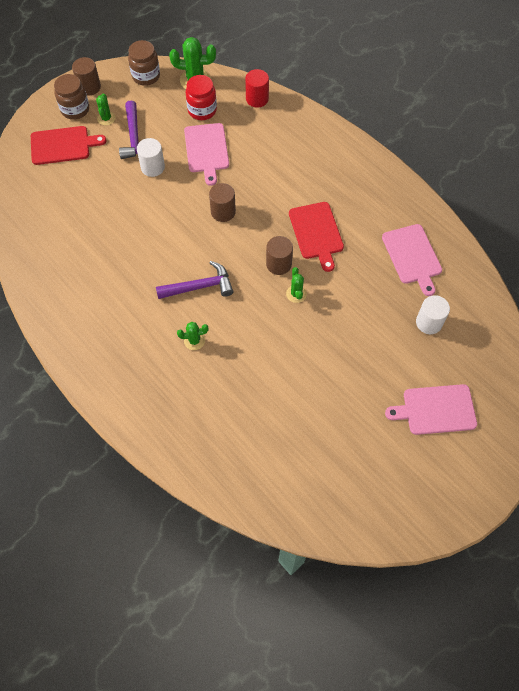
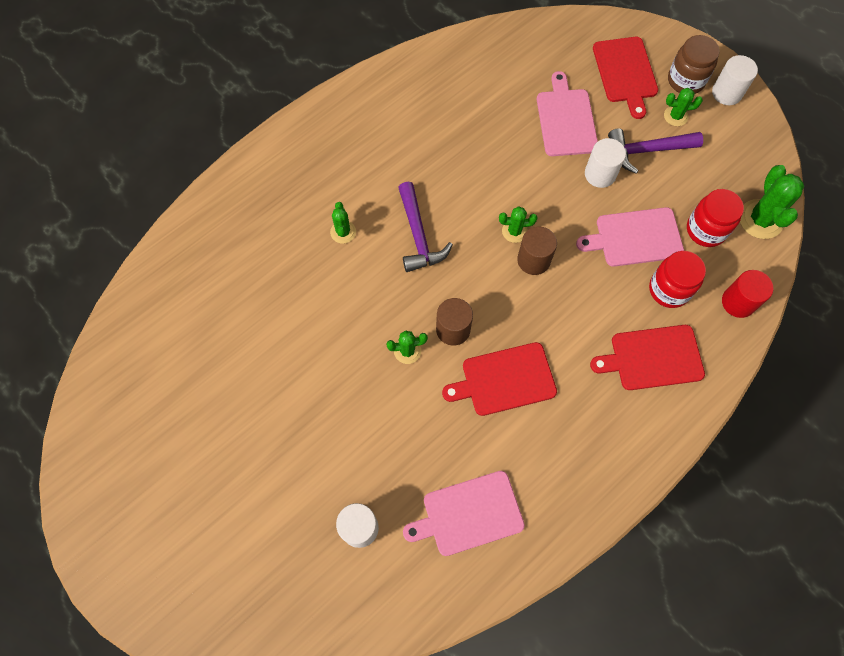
camera: 90 degrees right, 5 degrees up
brown cylinder [72,57,101,96] -> white cylinder [712,55,758,105]
brown jar [128,40,160,86] -> none
pink cutting board [385,384,477,435] -> pink cutting board moved to [537,71,598,156]
none -> green cactus [499,206,537,243]
none -> red cutting board [590,325,705,390]
none -> red jar [649,251,706,308]

